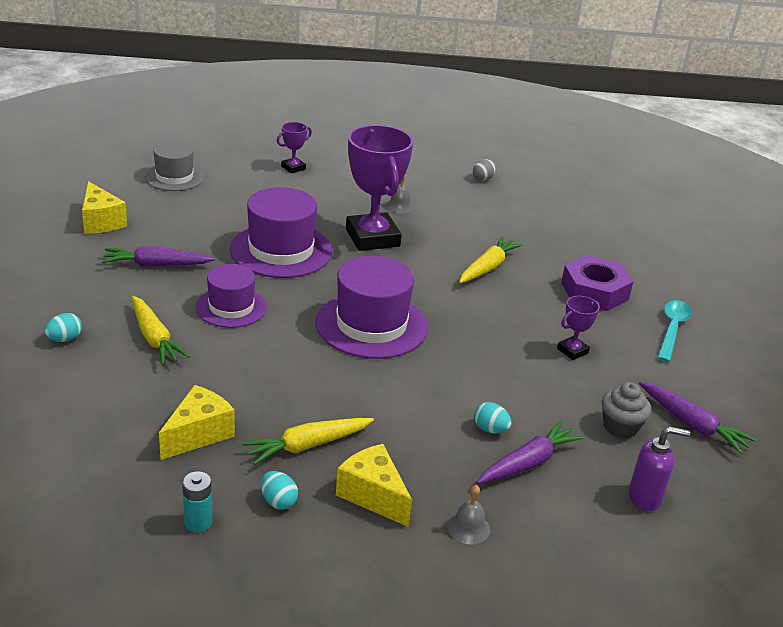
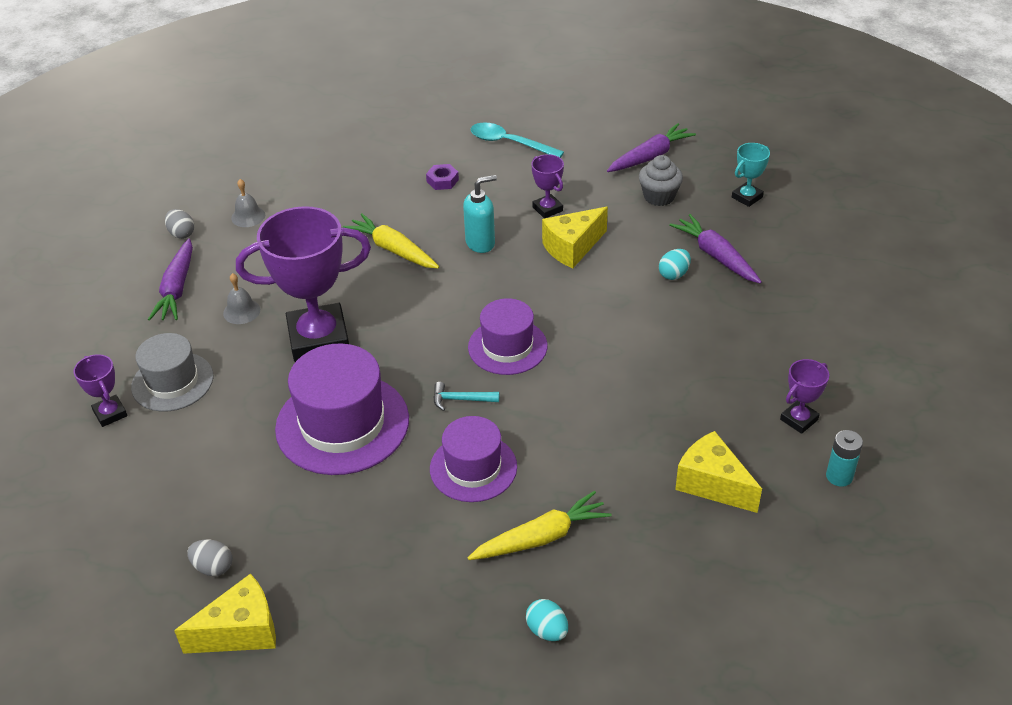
camera: 80 degrees left, 10 degrees up
purple carrot [101,246,215,266] -> purple carrot moved to [148,238,193,321]
grey hat [145,141,204,191] -> grey hat moved to [131,333,213,412]
yellow carrot [243,418,374,465] -> none
turquoise egg [261,471,298,510] -> purple trophy [780,359,829,434]
purple hat [316,256,428,359] -> purple hat [468,298,547,375], size x0.63
yellow cheese [336,444,412,527] -> yellow cheese moved to [542,207,608,268]
grey bell [447,485,490,545] -> grey bell moved to [231,179,265,227]
purple nut [561,255,633,311] -> purple nut [426,164,459,190], size x0.45
purple soap dispenser [629,426,690,511] -> turquoise trophy [732,143,770,207]
none -> grey egg [187,539,232,576]
none -> turquoise hammer [433,382,499,411]
none -> turquoise soap dispenser [463,175,497,253]

